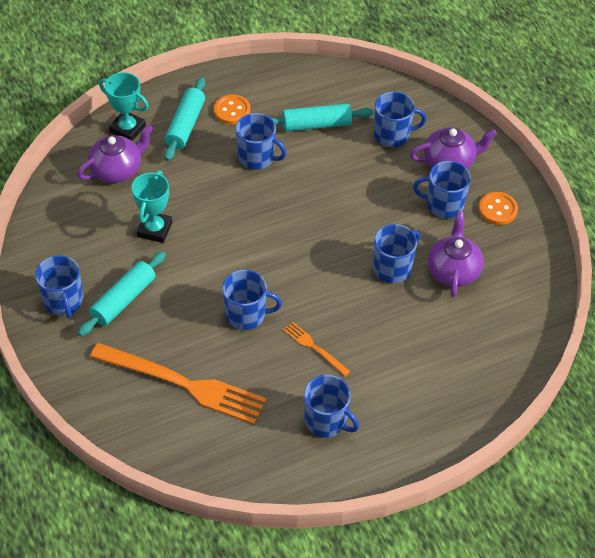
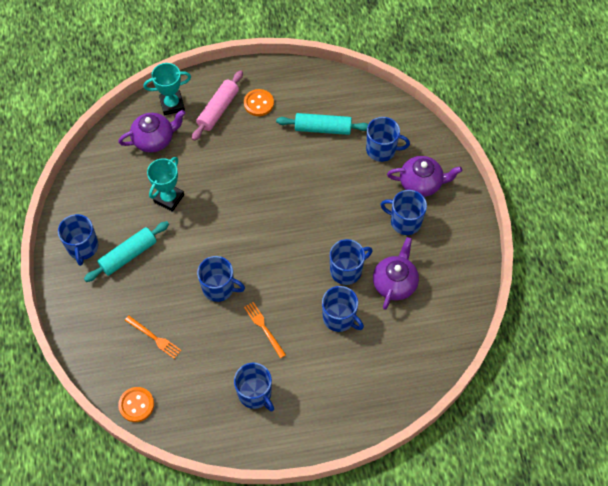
camera: 15 degrees right, 10 degrees up
orange fork [90,343,267,425] -> orange fork [124,315,182,359], size x0.46
turquoise trophy [99,72,149,141] -> turquoise trophy turned 60 degrees counterclockwise [144,63,191,115]
turquoise rolling pin [164,77,205,161] -> pink rolling pin [192,70,243,141]
blue mug [236,113,287,170] -> blue mug moved to [322,286,364,332]
orange button [479,192,518,225] -> orange button moved to [118,387,154,422]

